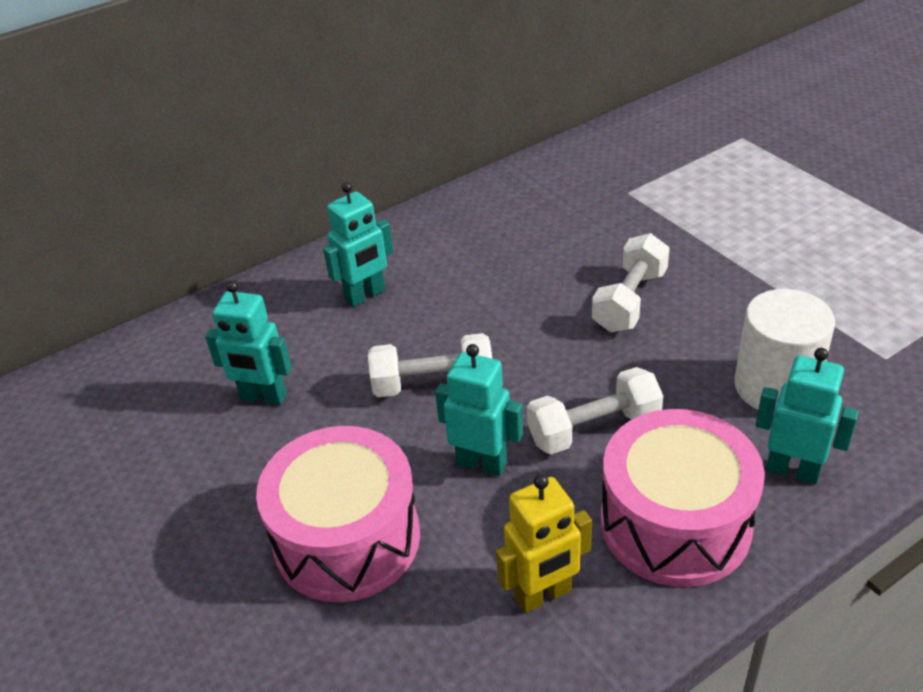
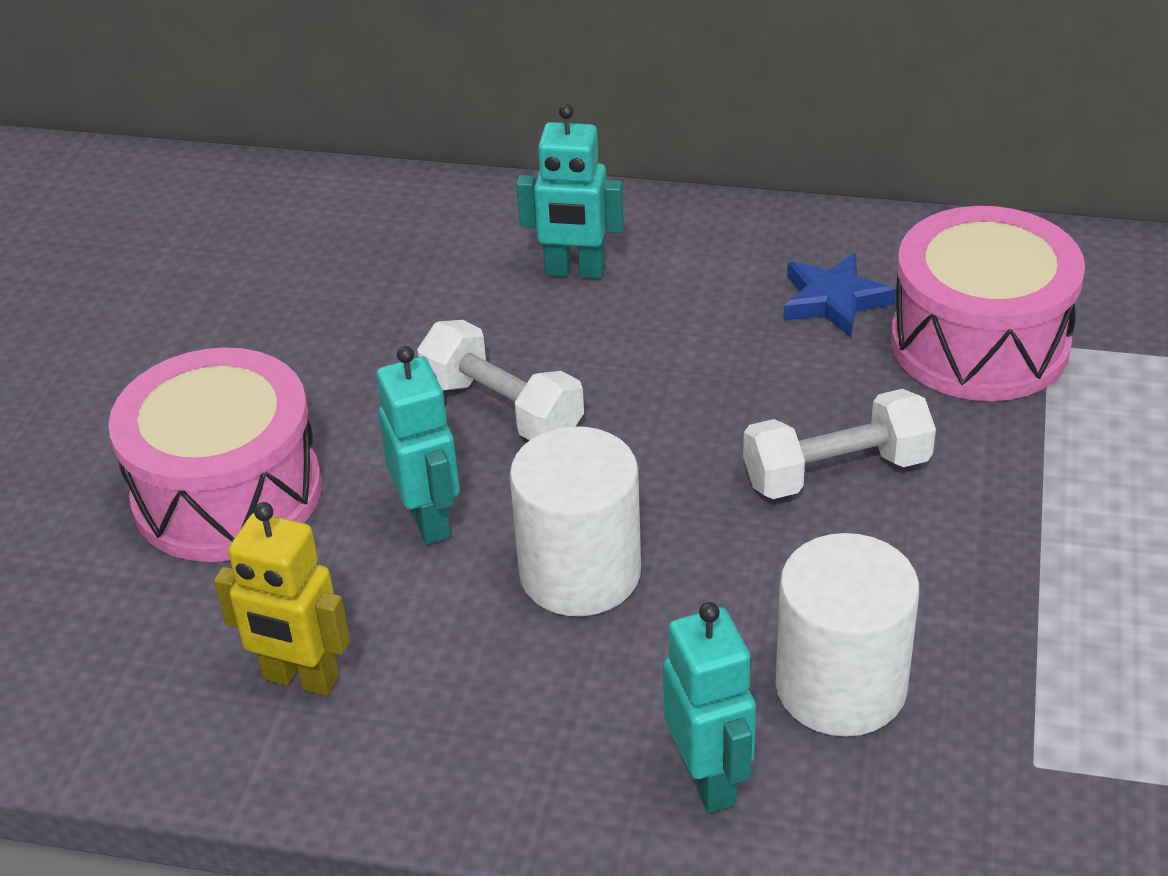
camera: 45 degrees right, 0 degrees up
turquoise robot [205,281,292,405] -> none
white dumbbell [527,367,663,454] -> white cylinder [510,426,641,616]
pink drum [601,409,765,587] -> pink drum moved to [891,206,1085,401]
none -> blue star [783,253,896,338]

